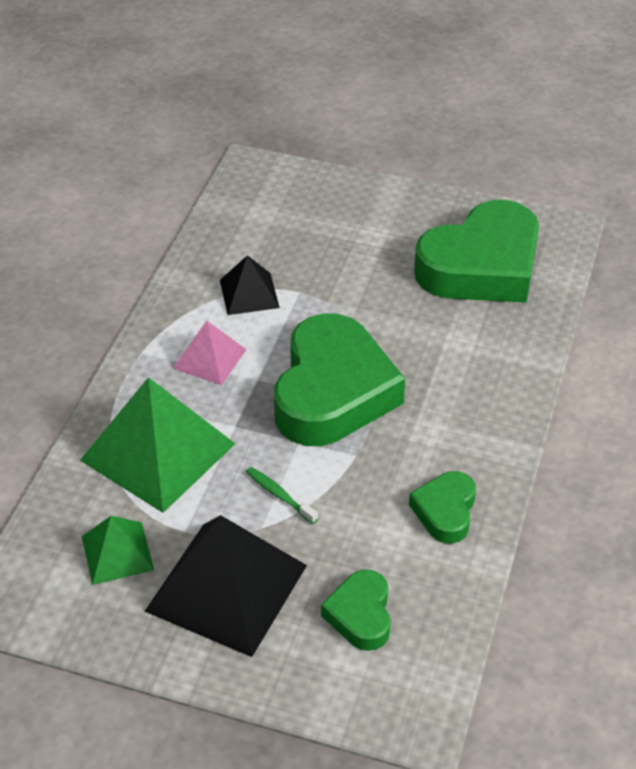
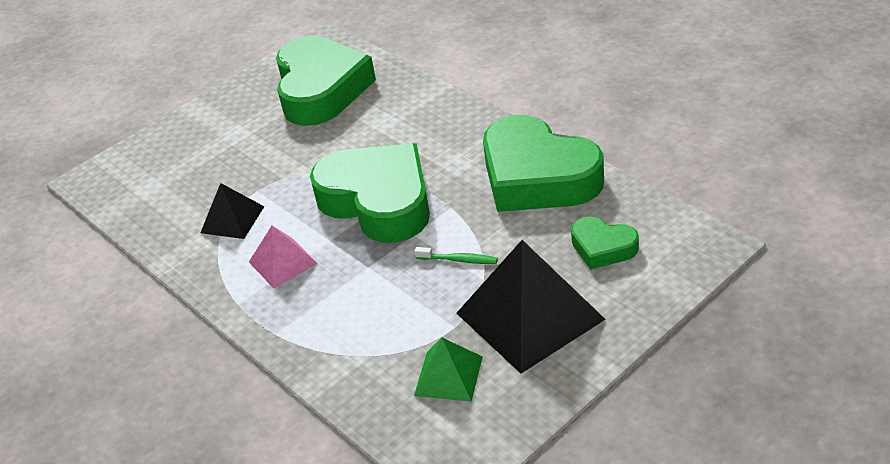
camera: 55 degrees left, 5 degrees down
green pyramid [80,377,235,513] -> none
green toothbrush [246,467,318,524] -> green toothbrush turned 150 degrees counterclockwise [415,247,498,264]
green heart [409,471,476,544] -> green heart [483,115,604,212], size x2.08

